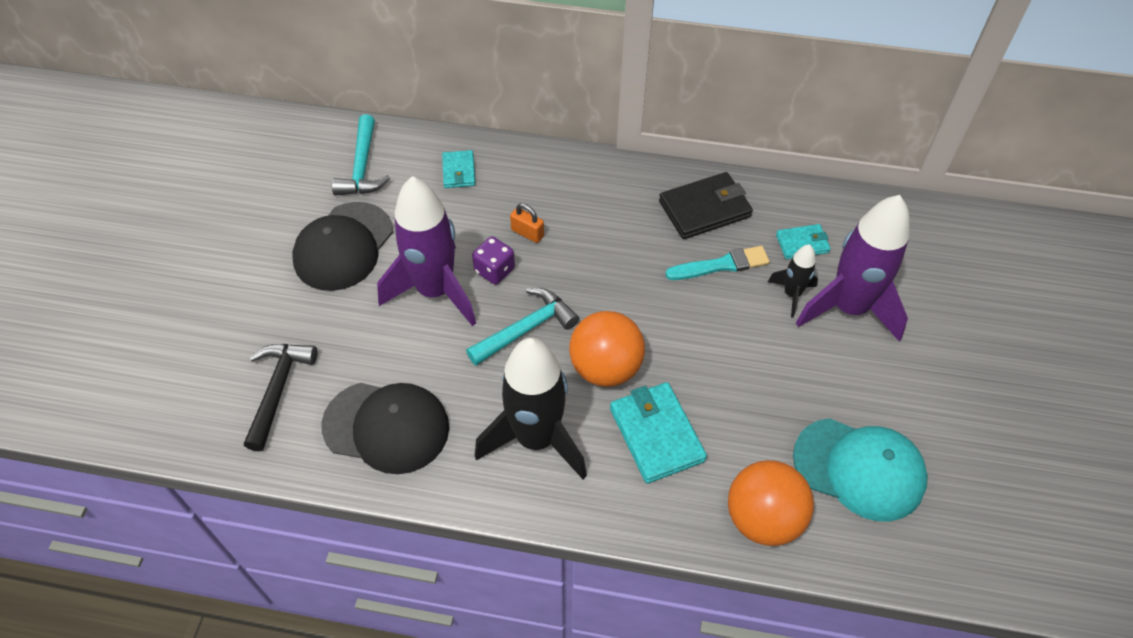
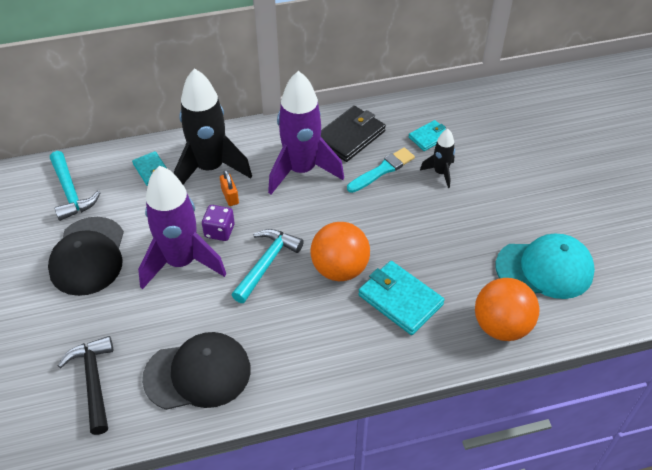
camera: 25 degrees left, 5 degrees down
black rocket [475,337,587,479] -> black rocket moved to [174,68,252,184]
orange padlock [510,203,544,243] -> orange padlock turned 60 degrees clockwise [220,170,239,206]
purple rocket [796,195,910,342] -> purple rocket moved to [268,71,344,194]

